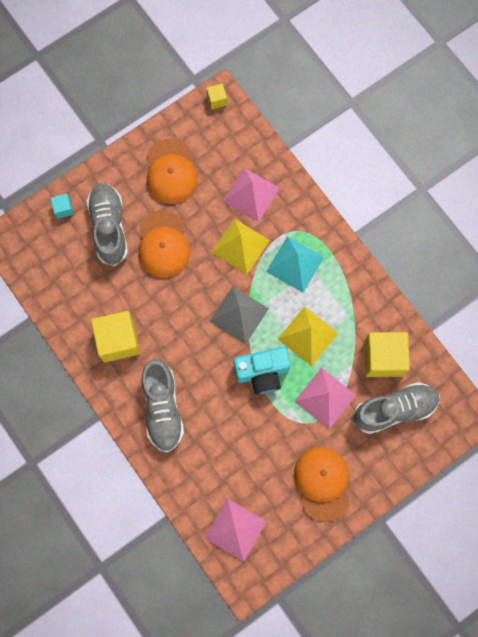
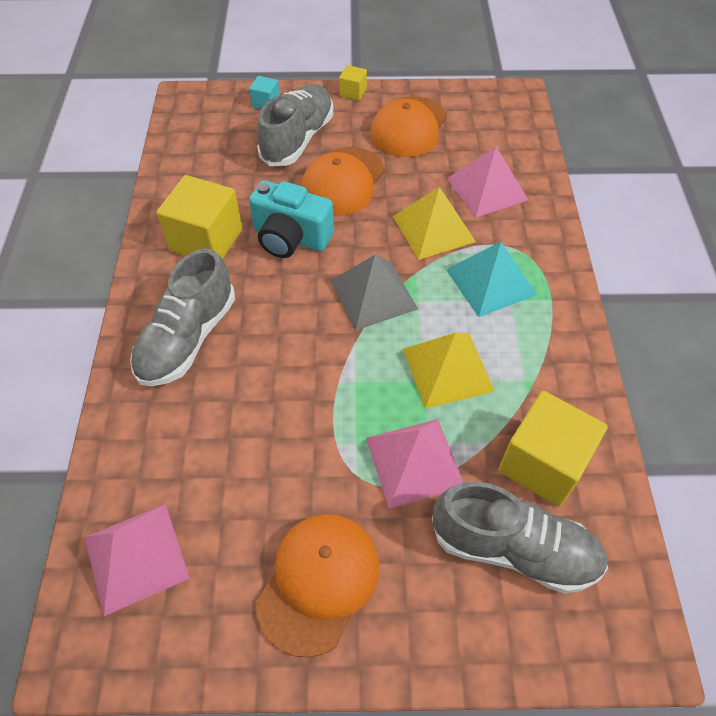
camera: 35 degrees right, 20 degrees down
yellow cube [207,84,227,109] -> yellow cube moved to [339,65,367,101]
turquoise camera [234,347,291,395] -> turquoise camera moved to [249,180,334,258]

